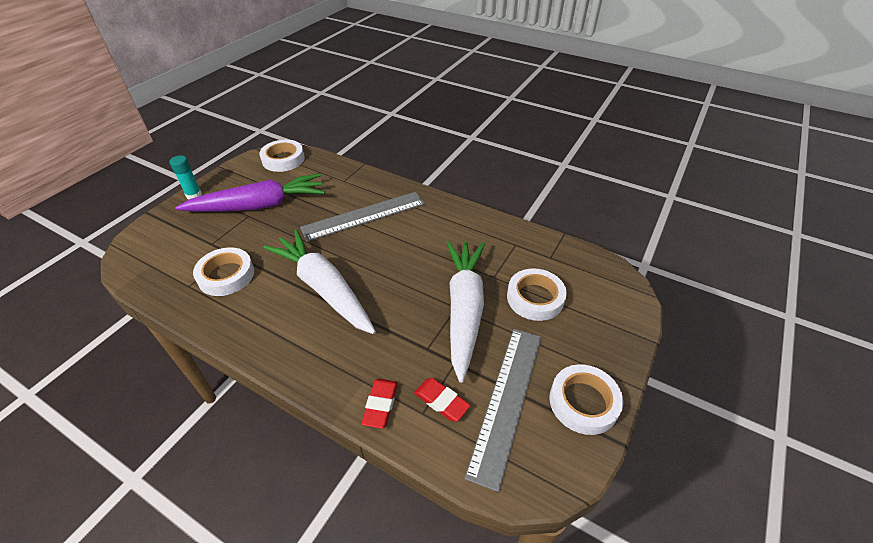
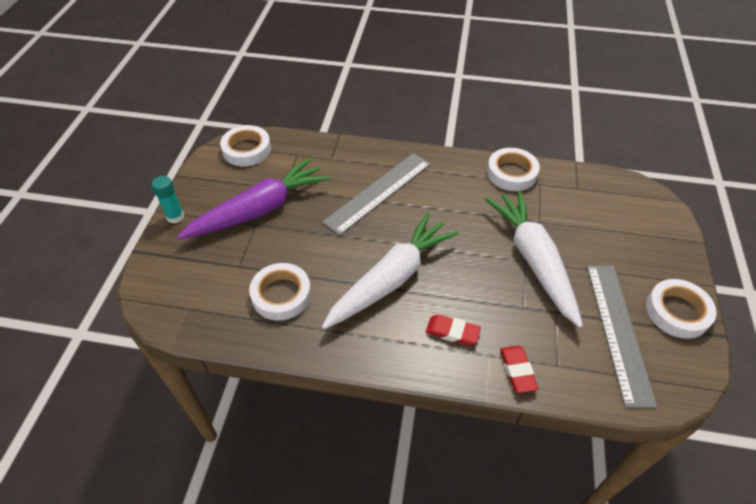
camera: 20 degrees left, 5 degrees up
white carrot [263,229,376,334] -> white carrot turned 105 degrees clockwise [322,212,459,329]
red eraser [414,378,471,422] -> red eraser moved to [426,315,481,346]
white tape [507,268,567,321] -> white tape moved to [487,148,540,191]

